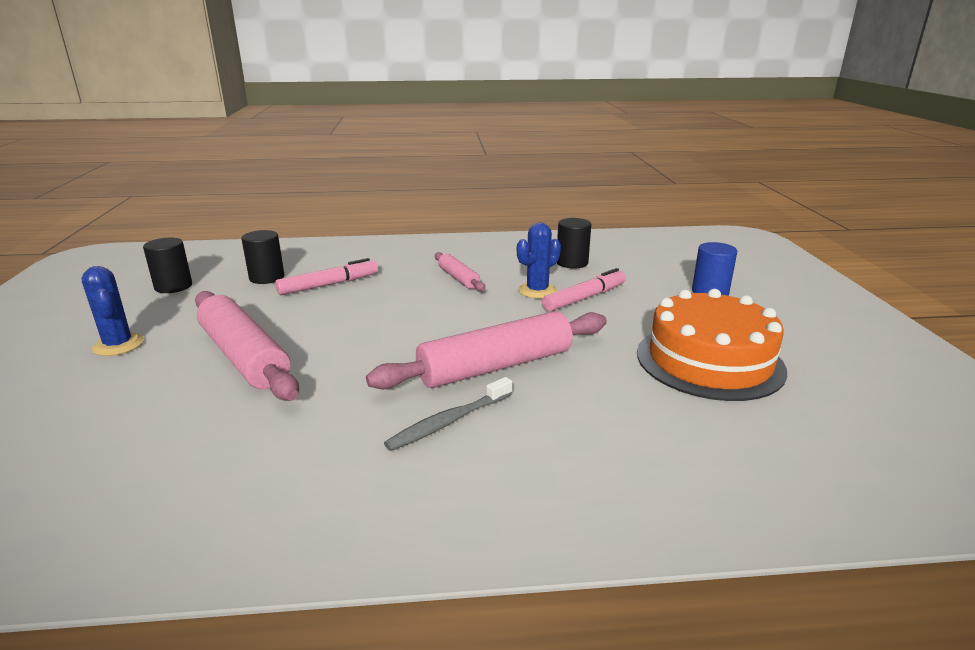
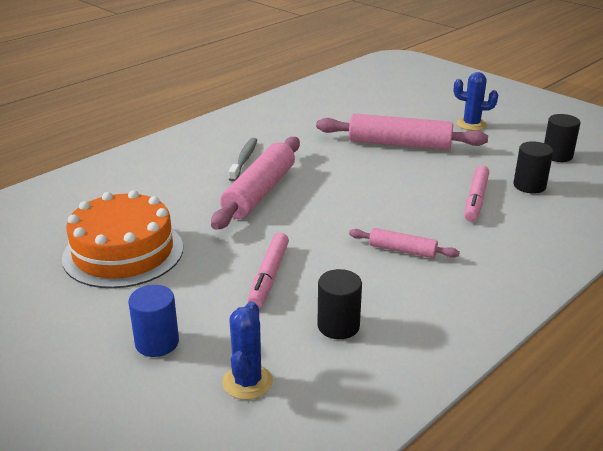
camera: 140 degrees right, 5 degrees up
blue cactus [517,223,561,299] -> blue cactus moved to [222,301,273,400]

